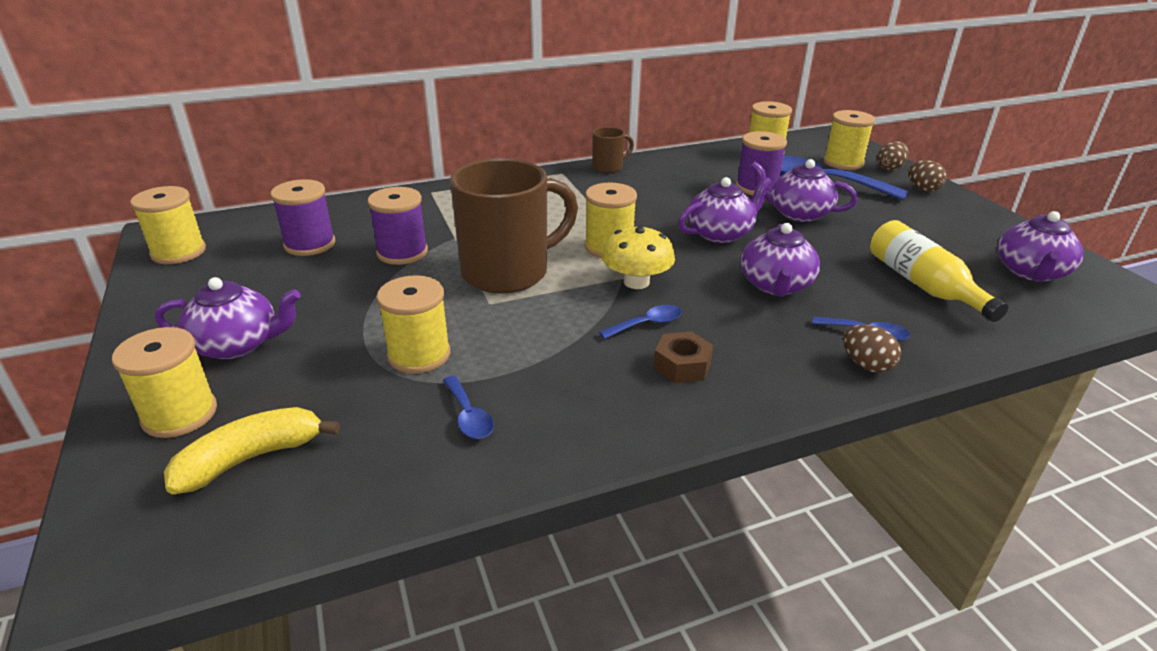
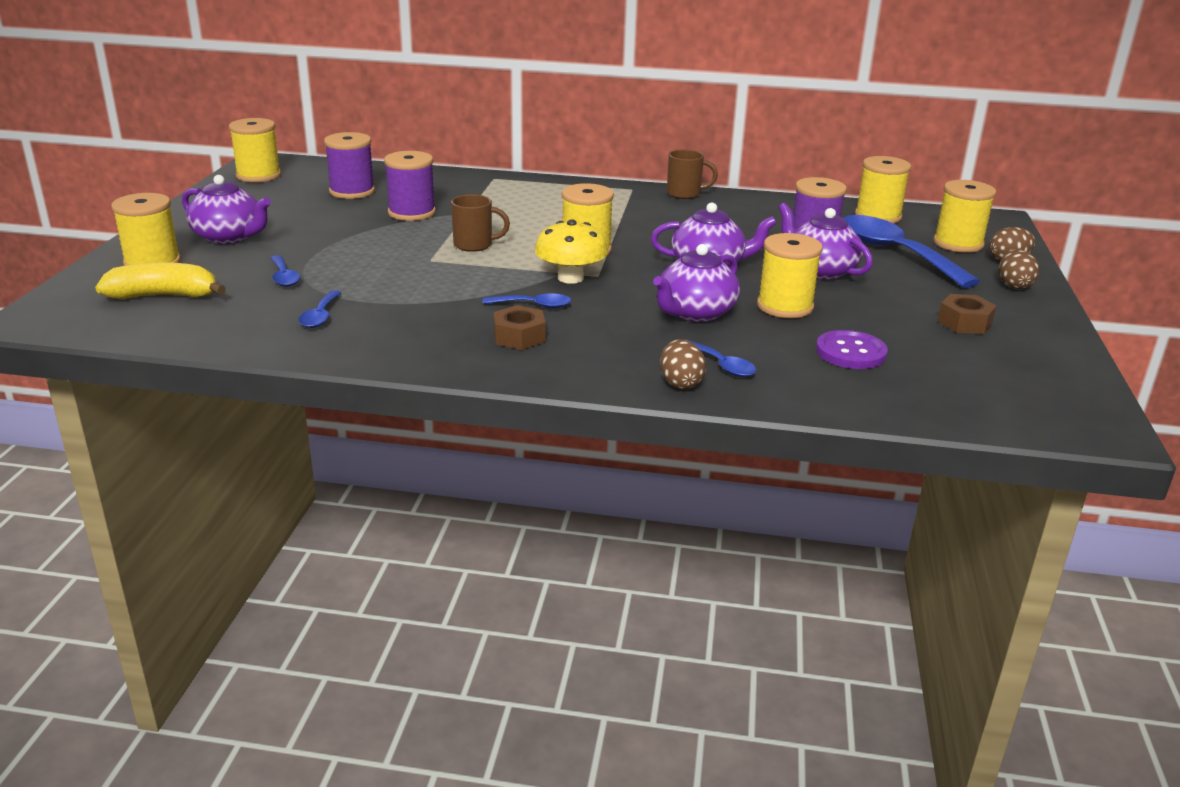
camera: 30 degrees right, 5 degrees down
yellow spool [377,275,450,374] -> yellow spool moved to [757,233,823,318]
brown mug [450,158,578,293] -> brown mug [451,194,510,252], size x0.46
yellow bottle [870,220,1009,322] -> purple button [816,330,888,369]
purple teapot [998,211,1083,282] -> none
none -> blue spoon [271,255,300,287]
none -> brown nut [938,294,996,334]

